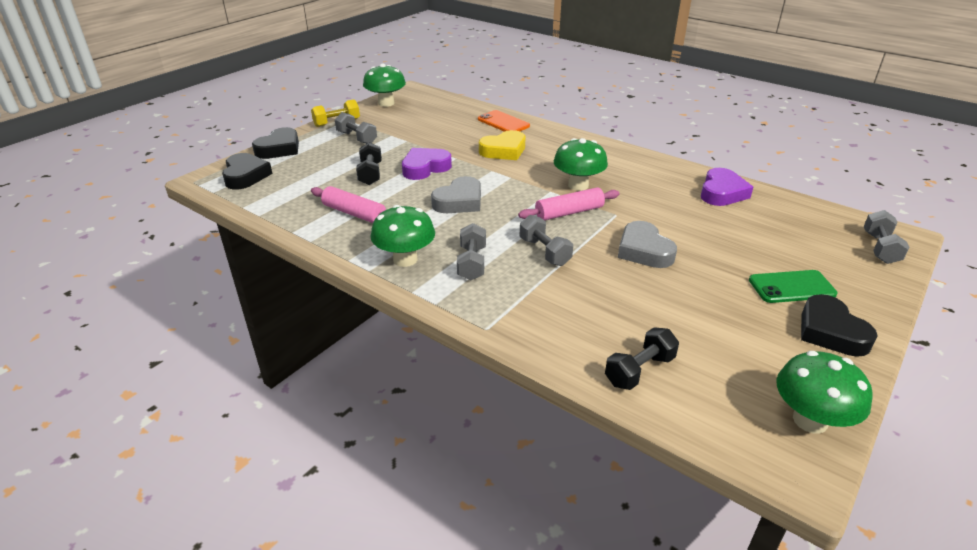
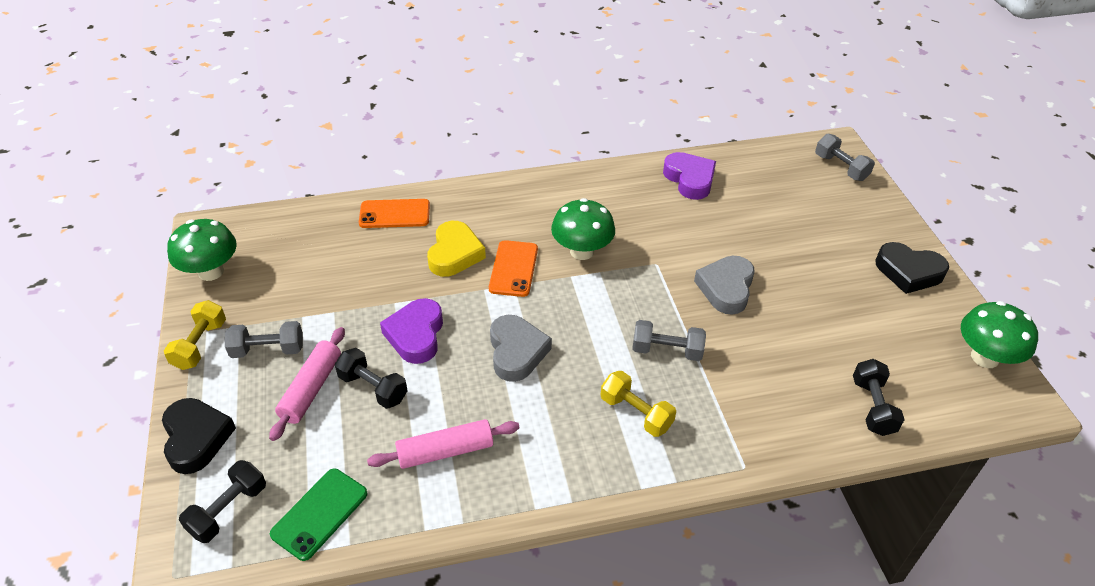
camera: 50 degrees left, 10 degrees up
black heart [222,153,273,190] -> black dumbbell [179,460,266,543]
green mushroom [371,205,435,267] -> none
grey dumbbell [457,223,486,281] -> yellow dumbbell [601,371,676,437]
pink rolling pin [518,187,620,220] -> pink rolling pin moved to [269,327,345,441]
grey heart [618,221,677,268] -> grey heart turned 90 degrees clockwise [694,256,755,315]
green phone [749,270,838,303] -> green phone moved to [270,469,368,561]
none -> orange phone [489,240,538,297]

